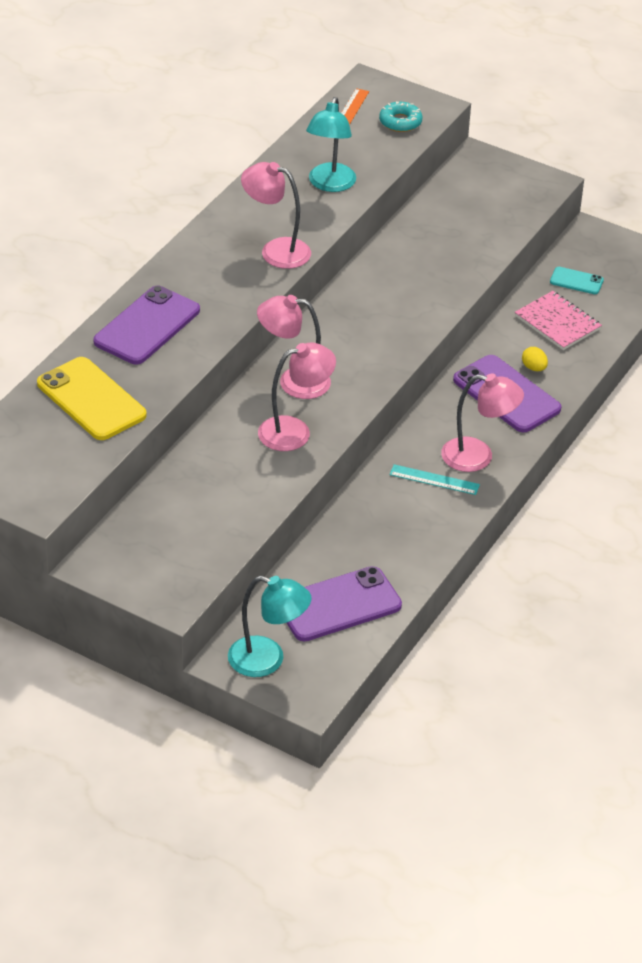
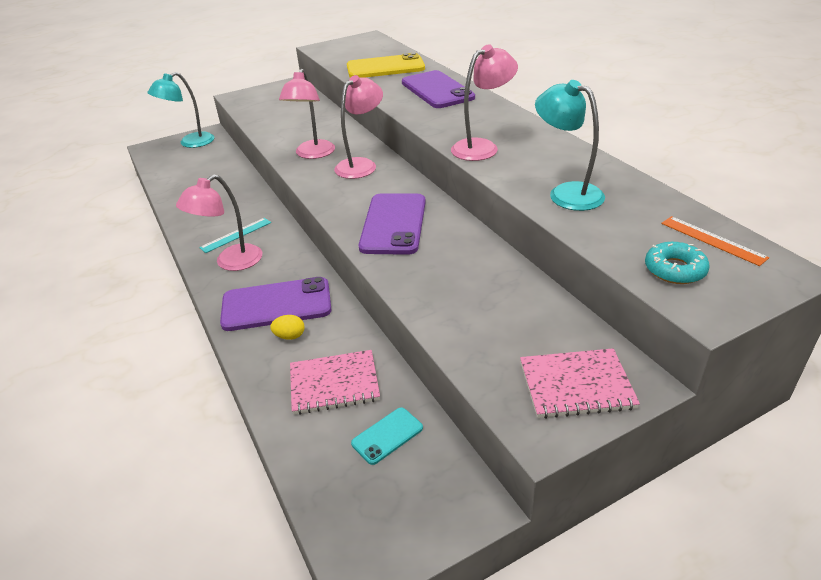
camera: 125 degrees right, 5 degrees down
purple phone [287,566,402,642] -> purple phone moved to [359,193,426,255]
none -> pink notebook [520,348,640,419]

